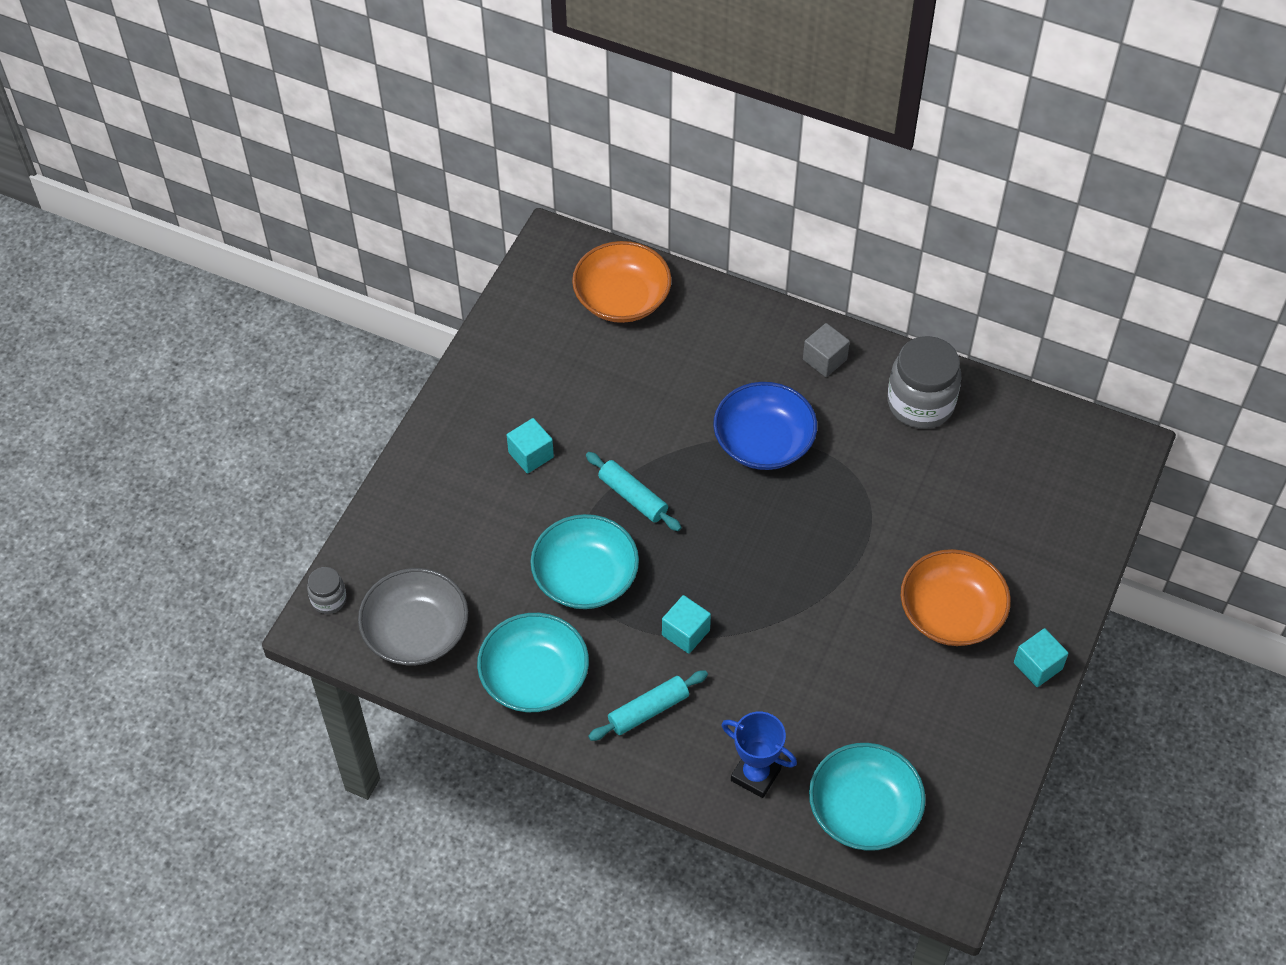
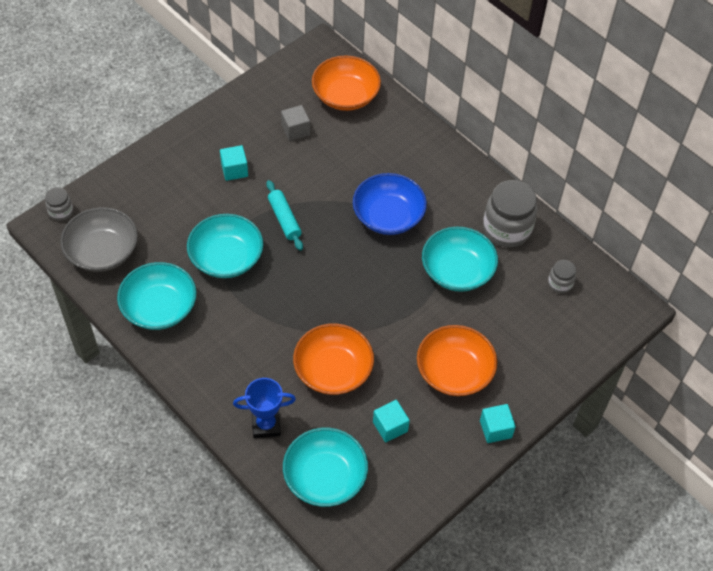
camera: 20 degrees right, 0 degrees up
turquoise rolling pin [588,670,708,741] -> none
turquoise cube [662,595,711,654] -> turquoise cube moved to [373,400,410,442]
blue trophy [721,712,797,798] -> blue trophy turned 60 degrees counterclockwise [233,378,296,438]
grey cube [803,323,850,377] -> grey cube moved to [281,105,310,141]
none -> orange bowl [293,323,374,395]
none -> turquoise bowl [422,226,498,292]
none -> grey jar [548,260,576,293]

